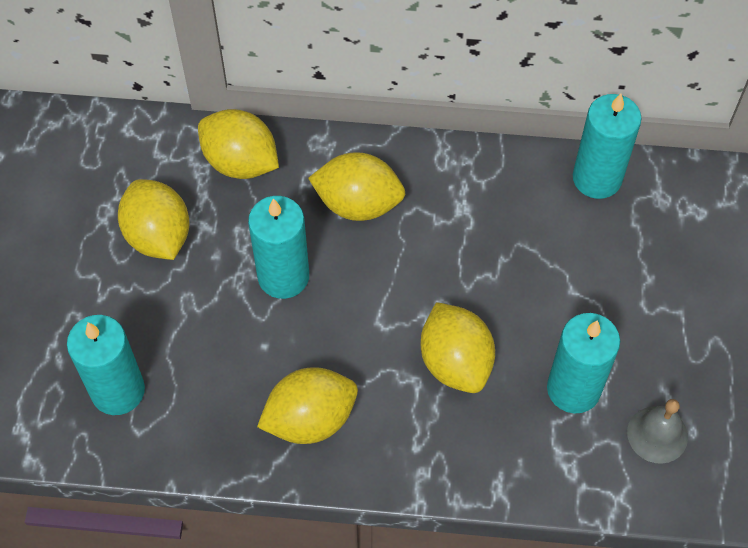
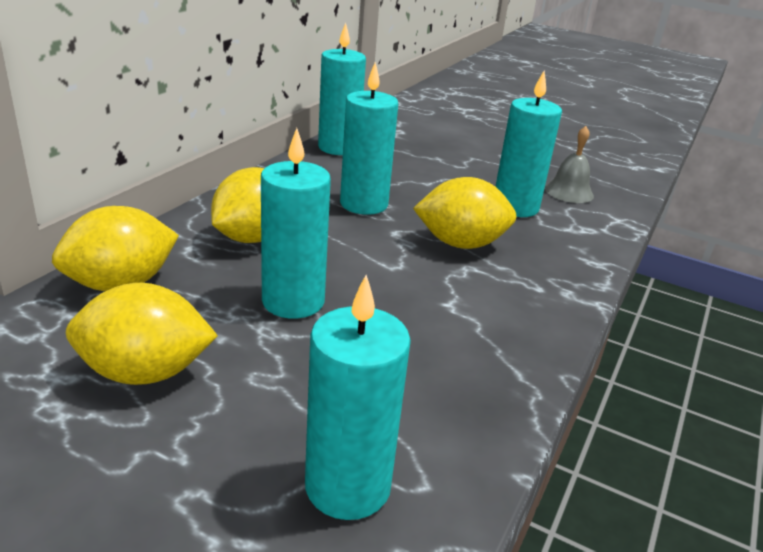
camera: 70 degrees left, 30 degrees down
yellow lemon [257,367,358,444] -> none
none -> turquoise candle [340,62,398,215]

